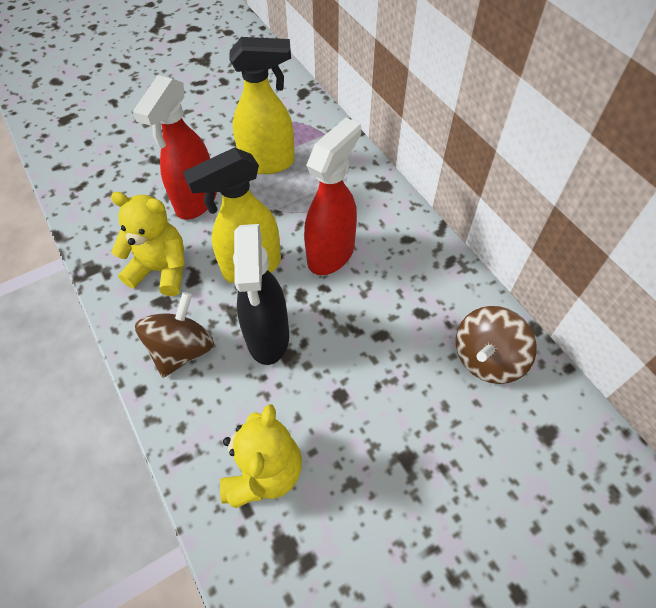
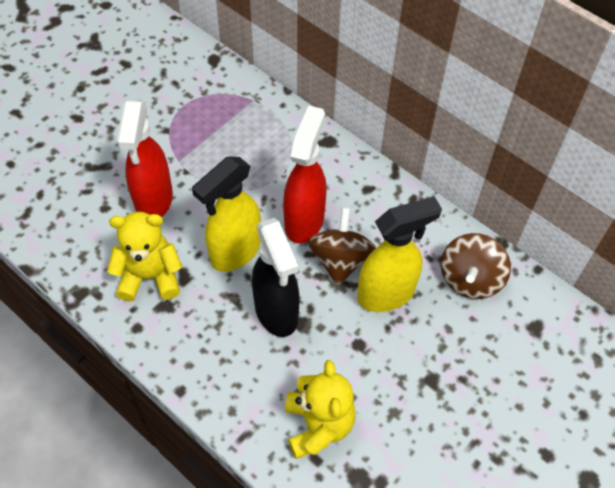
camera: 20 degrees left, 0 degrees up
brown spinning top [135,292,214,378] -> brown spinning top moved to [308,207,376,286]
yellow spray bottle [230,37,295,174] -> yellow spray bottle moved to [357,196,442,312]

